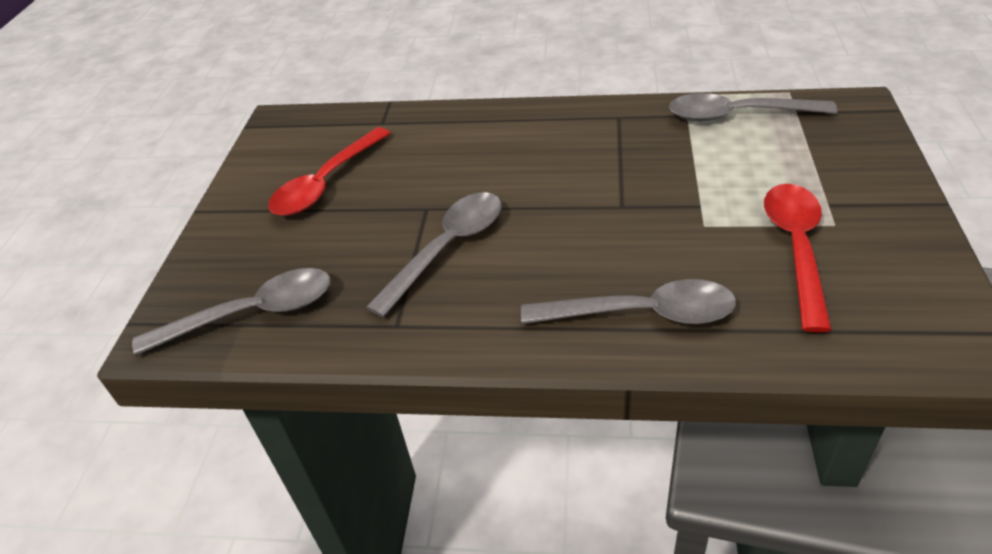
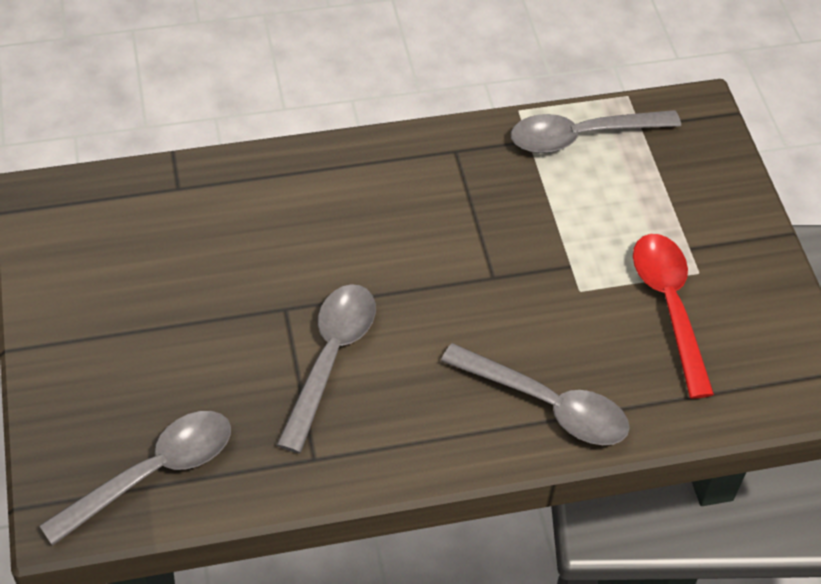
camera: 25 degrees left, 10 degrees up
red spoon [268,127,391,216] -> none
grey spoon [521,279,736,324] -> grey spoon turned 45 degrees clockwise [441,343,630,445]

